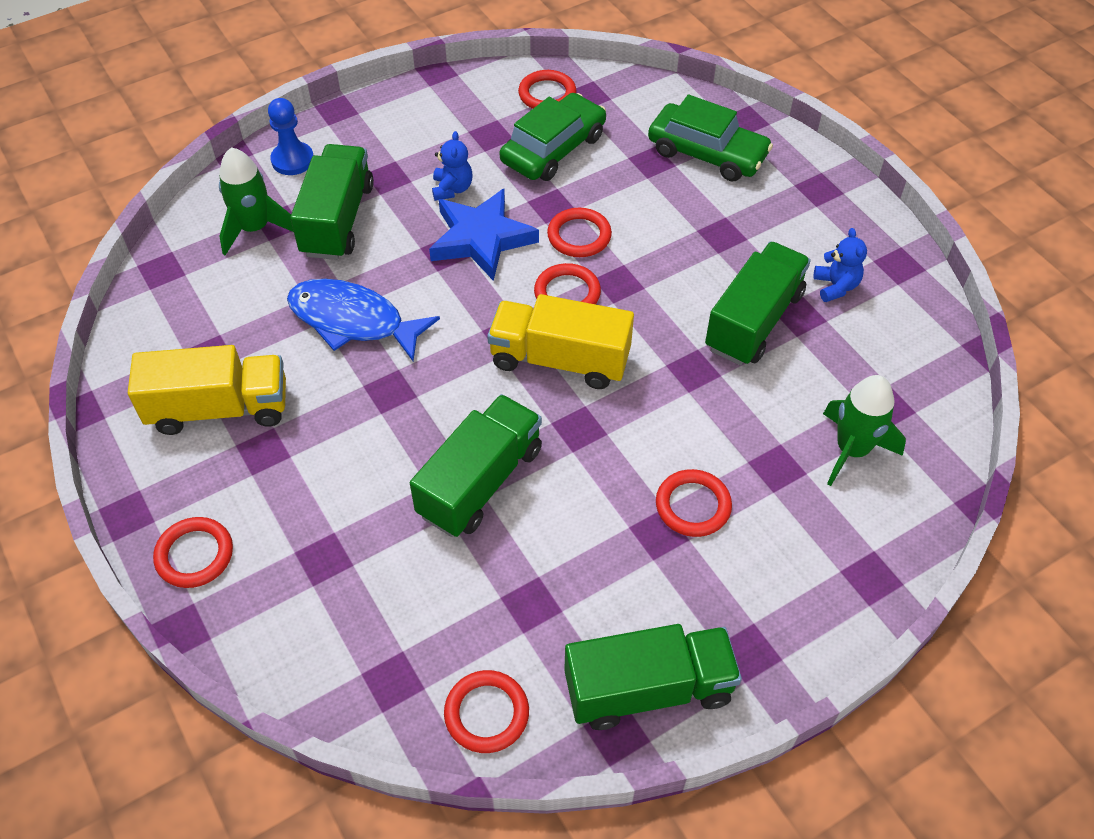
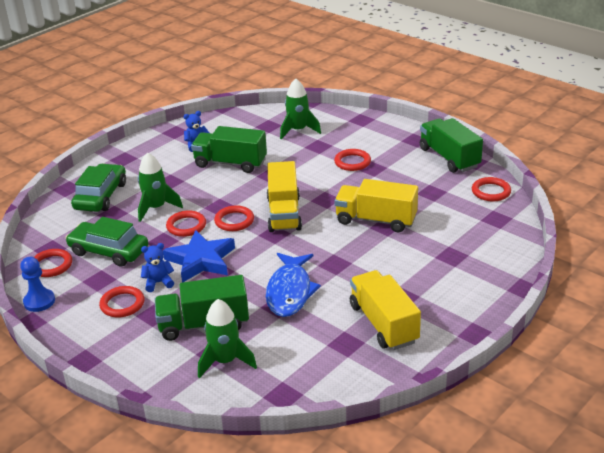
camera: 105 degrees left, 20 degrees down
red ring [153,517,233,588] -> red ring moved to [99,286,144,317]
blue pawn [268,98,314,175] -> blue pawn moved to [20,257,55,312]
green truck [410,394,542,537] -> yellow truck [335,179,418,232]
none -> green rocket [138,152,183,222]

